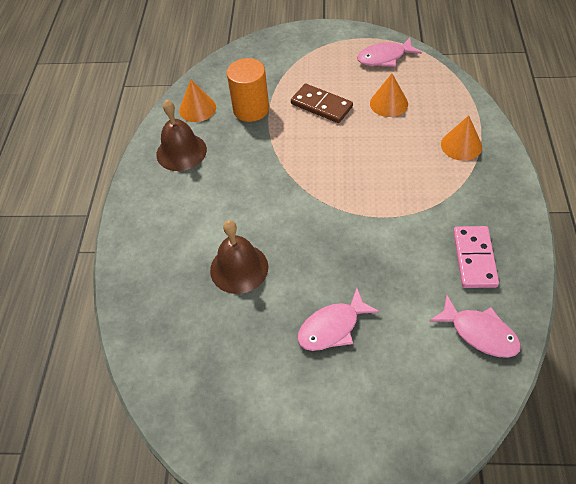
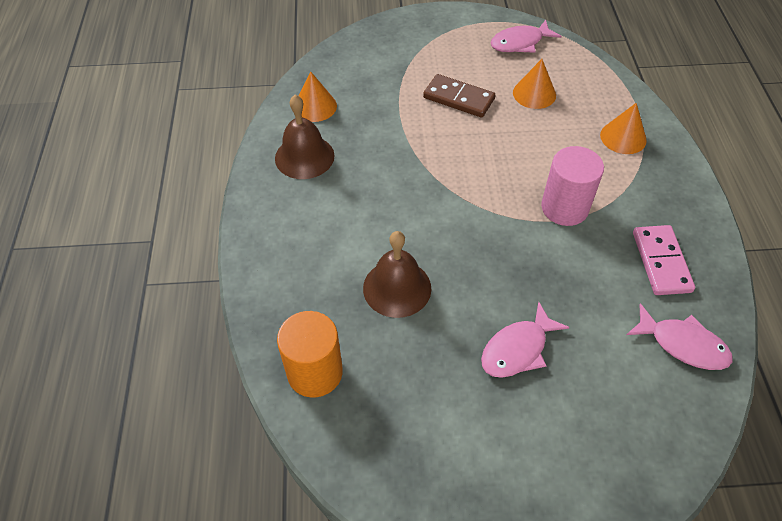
camera: 10 degrees left, 0 degrees up
orange cylinder [227,58,269,122] -> orange cylinder moved to [277,311,343,398]
none -> pink cylinder [541,146,604,226]

